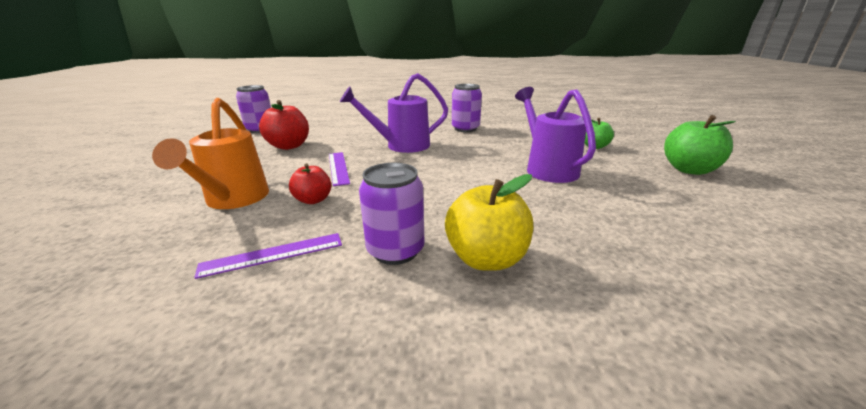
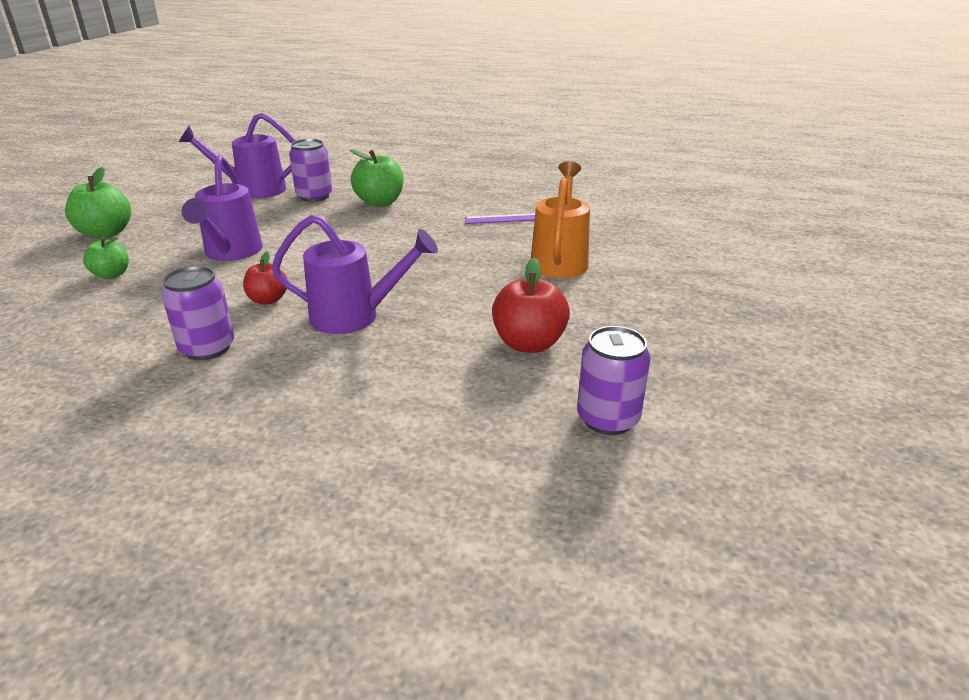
camera: 165 degrees left, 5 degrees up
red apple [289,163,332,204] -> red apple moved to [243,252,287,304]
purple ruler [329,152,350,186] -> none
purple can [359,163,425,265] -> purple can moved to [289,139,332,202]
yellow apple [445,174,533,271] -> green apple [350,150,404,207]
none -> purple watering can [179,113,296,198]

